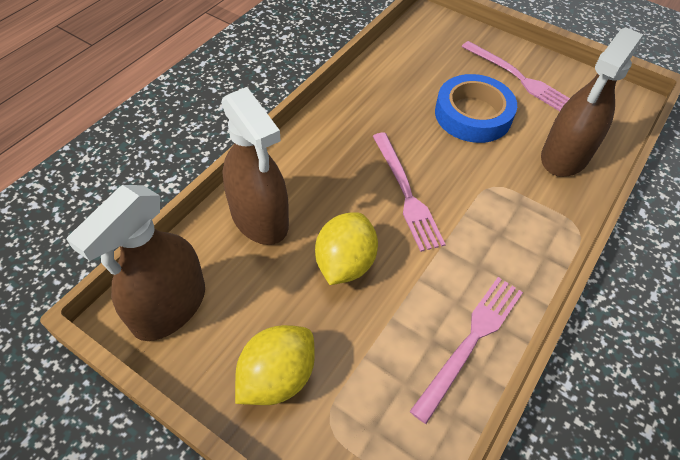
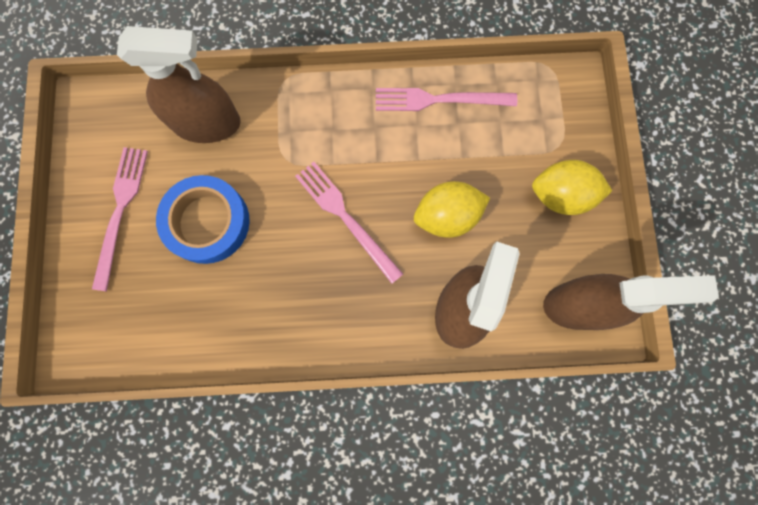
camera: 125 degrees left, 25 degrees up
pink fork [373,133,446,252] -> pink fork turned 75 degrees counterclockwise [295,162,403,284]

